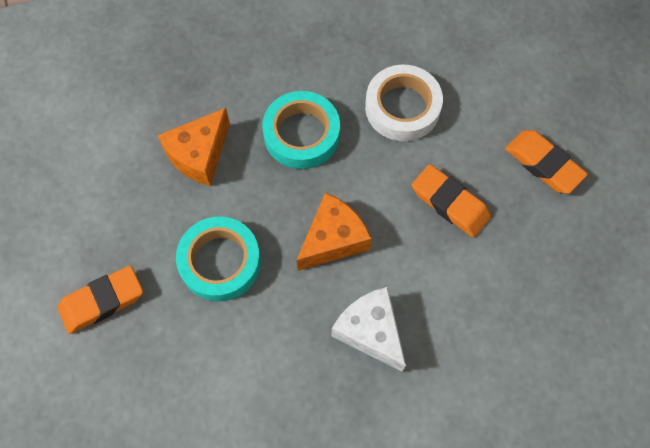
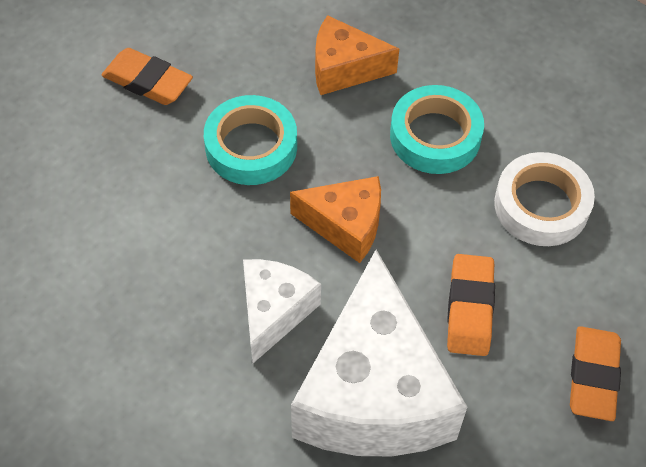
camera: 55 degrees right, 10 degrees down
none -> white cheese [291,250,467,456]

